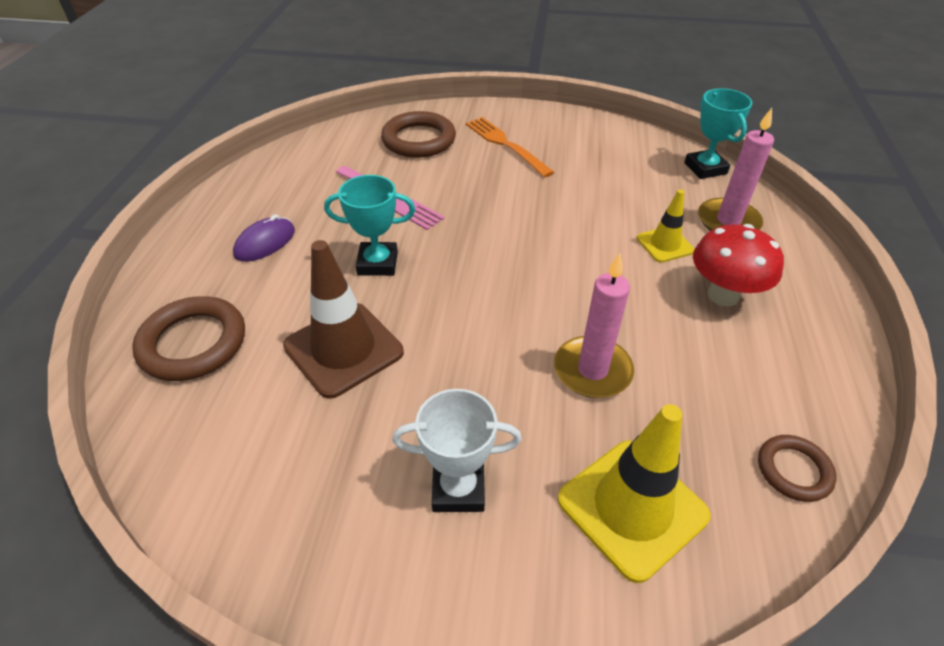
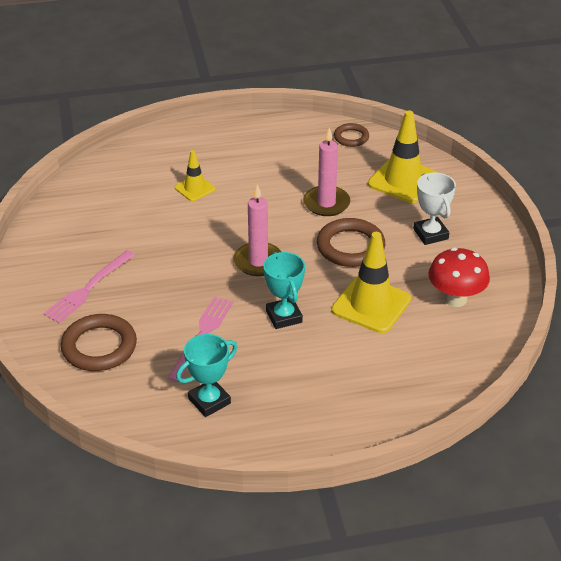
camera: 110 degrees left, 5 degrees down
brown ring [132,296,245,381] -> brown ring moved to [317,218,385,267]
purple mouse [233,214,295,262] -> none
brown traffic cone [283,240,404,399] -> yellow traffic cone [332,232,411,333]
orange fork [466,117,554,178] -> pink fork [43,250,135,323]
turquoise trophy [684,88,752,179] -> turquoise trophy moved to [176,334,238,417]
red mushroom [693,224,784,306] -> red mushroom moved to [428,248,490,307]
pink candle [698,108,774,231] -> pink candle moved to [233,184,281,276]

